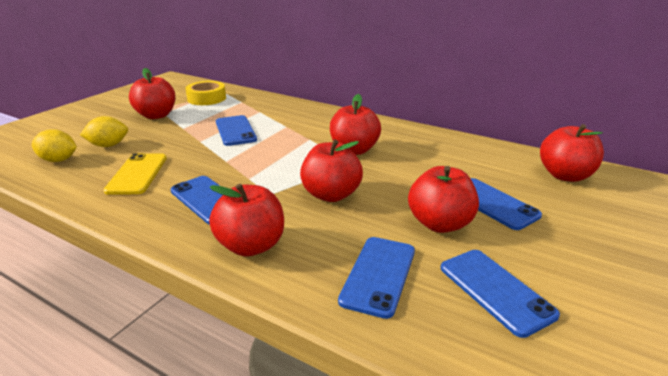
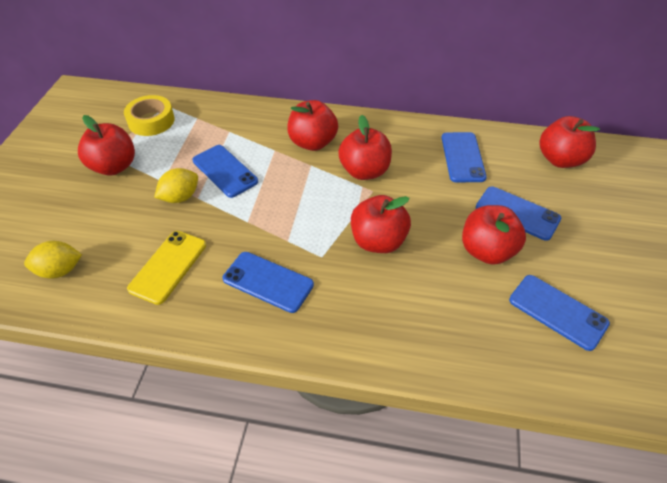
camera: 20 degrees left, 20 degrees up
yellow lemon [80,116,128,147] -> yellow lemon moved to [154,168,198,203]
yellow phone [103,153,167,195] -> yellow phone turned 45 degrees clockwise [127,231,206,305]
red apple [209,184,284,257] -> red apple moved to [287,100,338,151]
blue phone [338,237,415,319] -> blue phone moved to [442,132,487,182]

